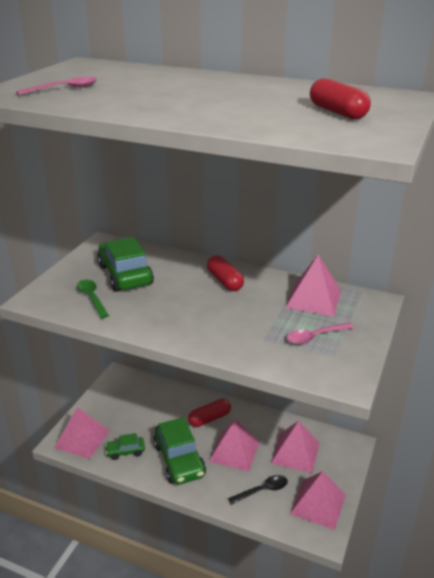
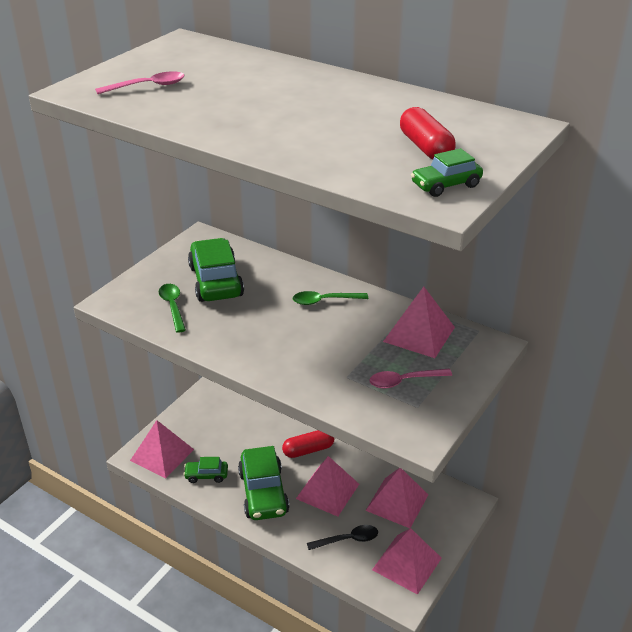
camera: 10 degrees right, 5 degrees up
red capsule [207,255,244,291] -> green spoon [293,291,368,305]
none -> green car [411,148,483,197]

